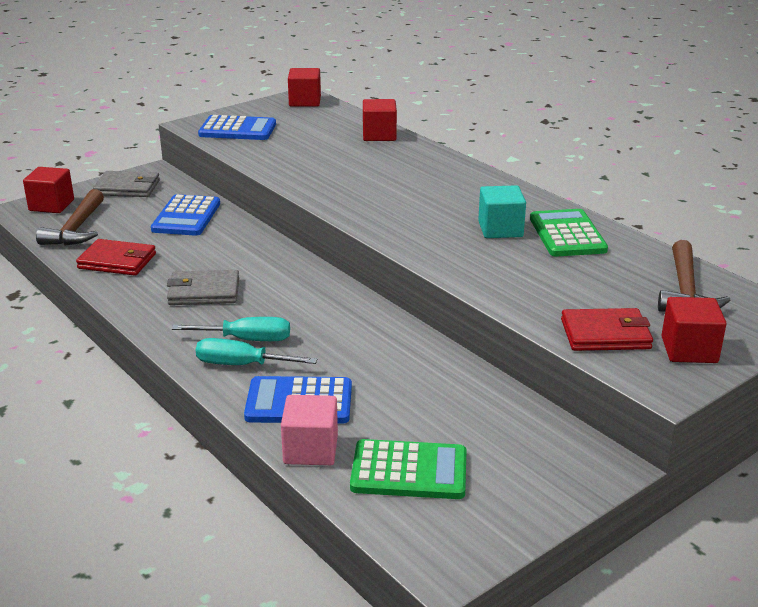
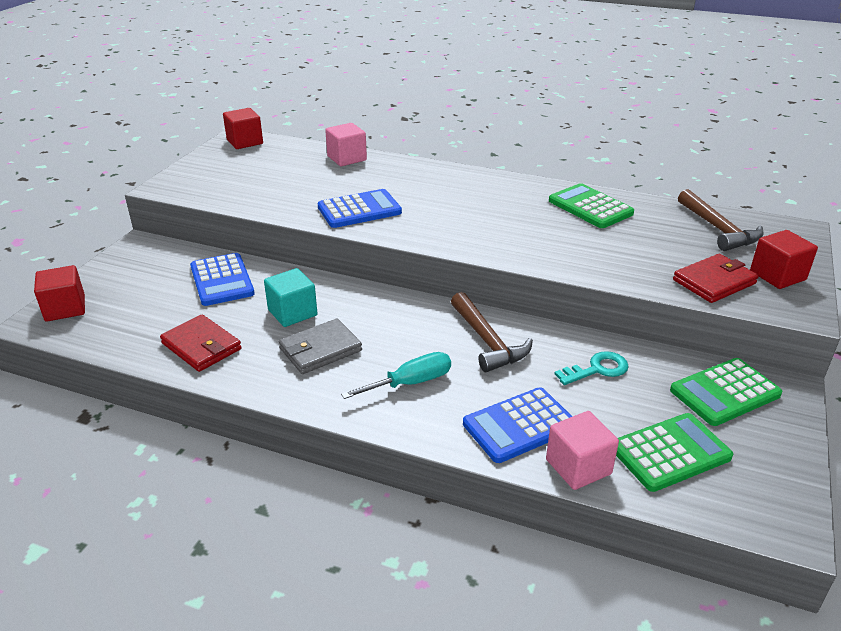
camera: 30 degrees left, 5 degrees up
brown hammer [36,189,104,245] -> brown hammer moved to [451,292,533,372]
red wallet [76,239,156,276] -> red wallet turned 60 degrees clockwise [160,315,242,372]
grey wallet [93,171,160,197] -> none
turquoise screwdriver [196,338,318,365] -> none
blue calculator [198,115,276,140] -> blue calculator moved to [318,189,402,228]
red cube [363,99,397,141] -> pink cube [325,123,367,166]
turquoise cube [478,185,526,238] -> turquoise cube moved to [264,268,318,327]
none -> turquoise key [554,351,629,385]
none -> green calculator [670,358,782,426]

